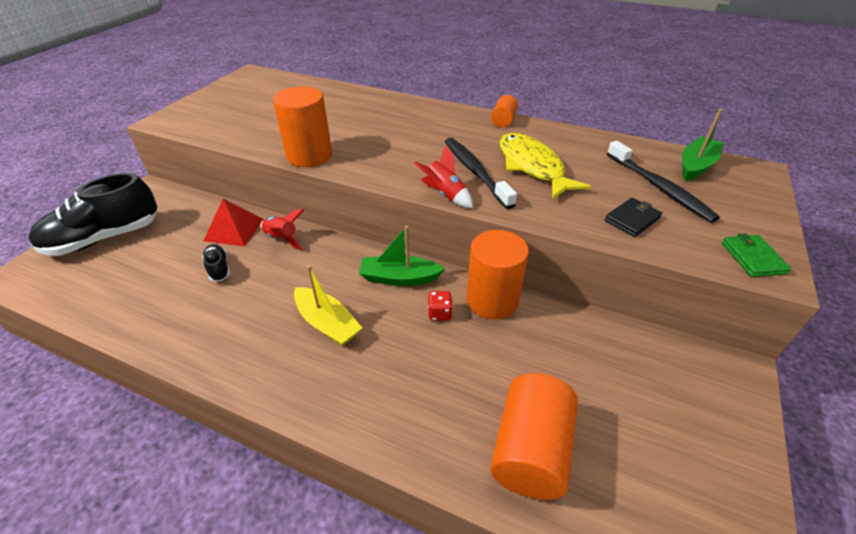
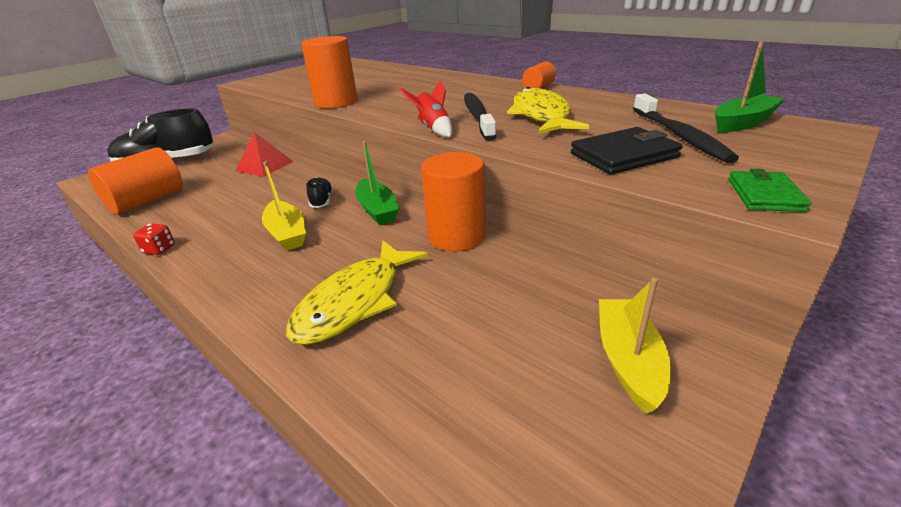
camera: 20 degrees right, 10 degrees down
black shoe [202,244,230,281] -> black shoe moved to [307,177,333,208]
red rocket [260,209,304,250] -> none
green boat [359,226,445,286] -> green boat turned 135 degrees counterclockwise [356,141,399,225]
red dice [428,291,453,321] -> red dice moved to [133,223,175,255]
orange cylinder [490,373,578,500] -> orange cylinder moved to [88,147,183,215]
black wallet [605,198,662,237] -> black wallet [571,127,683,175], size x1.52
none -> yellow fish [286,240,428,345]
none -> yellow boat [599,278,671,414]

